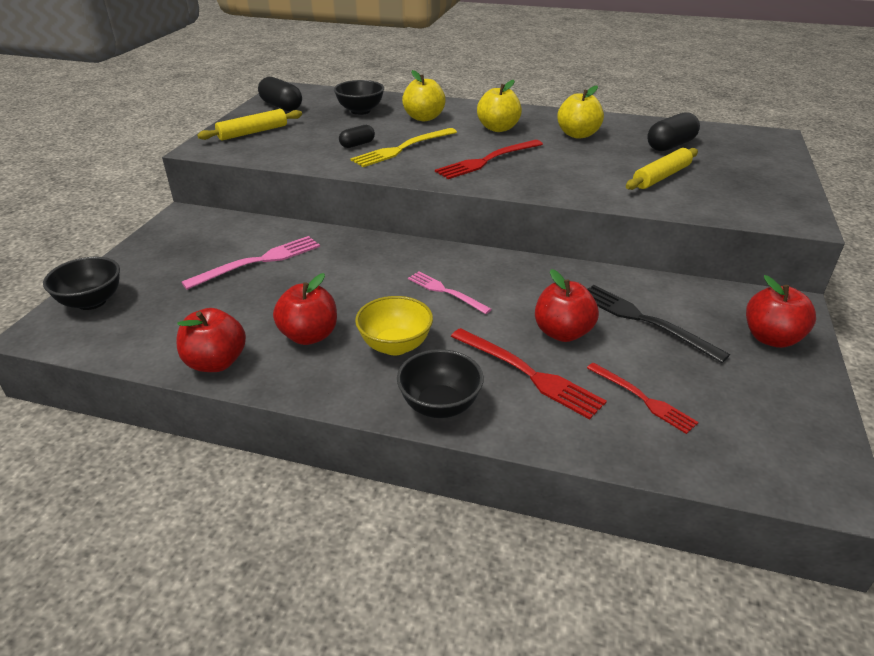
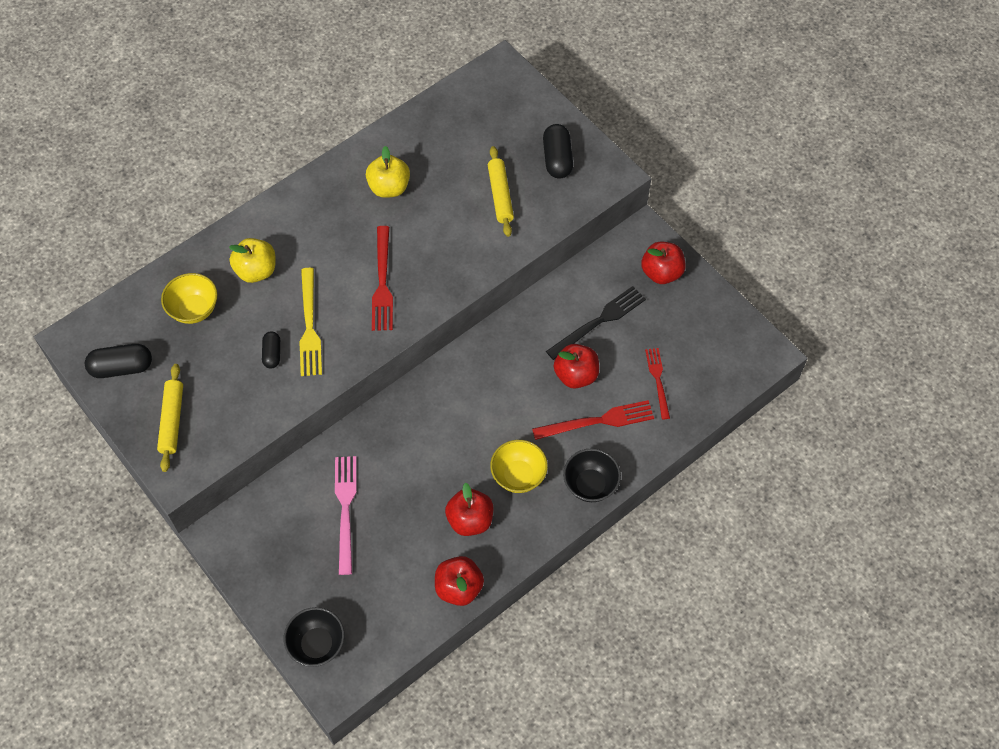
camera: 55 degrees left, 25 degrees up
black bowl [334,80,384,115] -> yellow bowl [161,273,218,324]
pink fork [408,271,492,314] -> none
yellow apple [477,80,522,132] -> none
black fork [587,285,730,363] -> black fork turned 150 degrees clockwise [546,286,646,360]
red fork [587,362,699,434] -> red fork turned 90 degrees counterclockwise [645,348,670,419]
black capsule [647,112,700,151] -> black capsule moved to [543,124,573,179]

